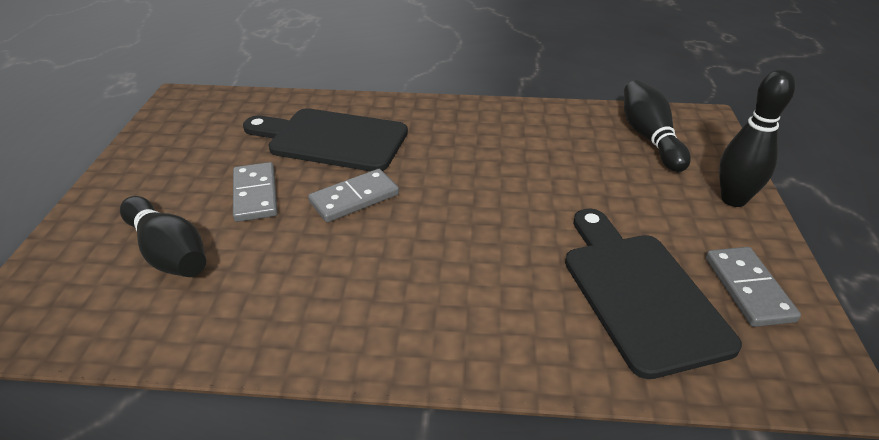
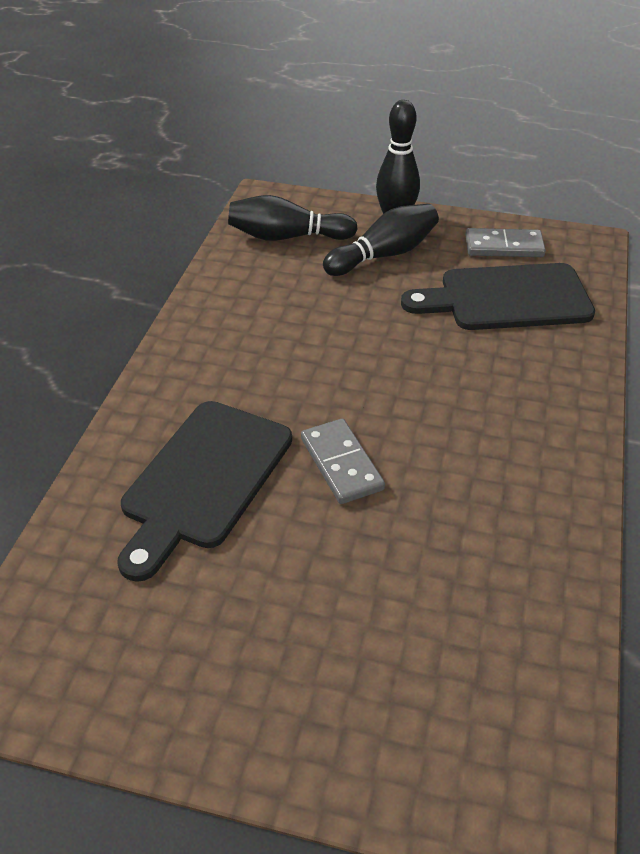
camera: 80 degrees left, 5 degrees up
black bowling pin [120,196,206,277] -> black bowling pin moved to [323,204,439,276]
grey domino [233,162,278,222] -> none

